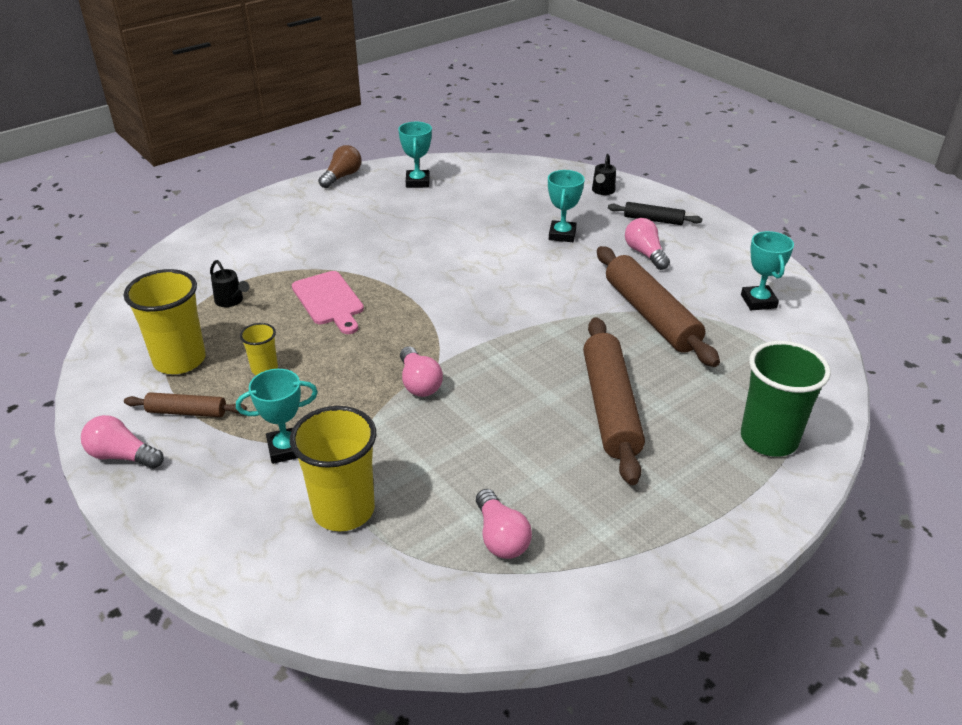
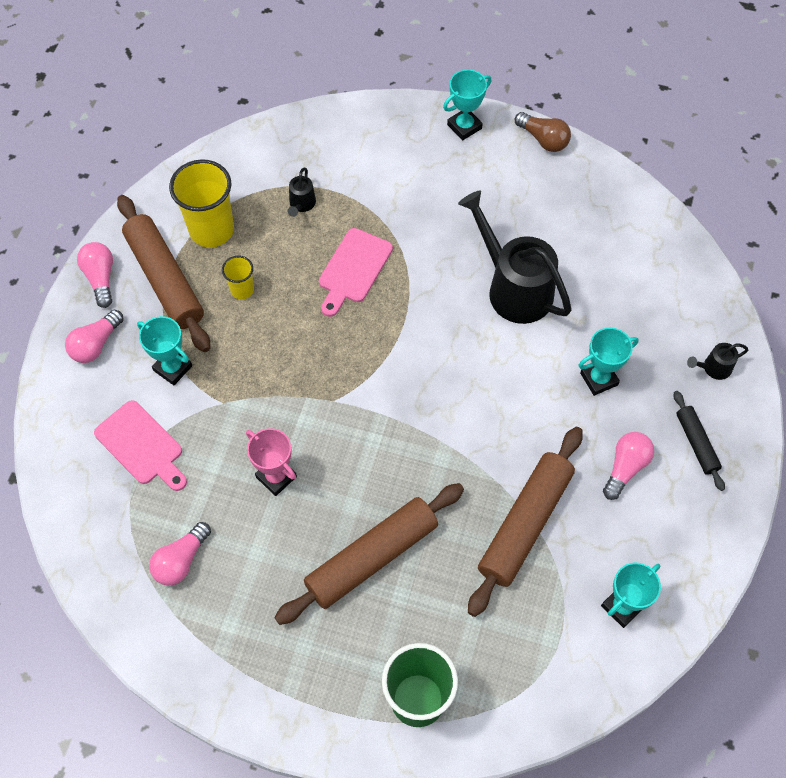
camera: 55 degrees right, 25 degrees up
brown rolling pin [124,392,247,417] -> brown rolling pin [117,195,210,352], size x1.94
yellow cup [290,406,376,531] -> pink cutting board [94,400,187,491]
brown light bulb [318,145,362,188] -> brown light bulb turned 45 degrees clockwise [515,112,571,152]
turquoise trophy [398,122,432,188] -> turquoise trophy moved to [443,69,491,140]
pink light bulb [400,346,443,397] -> pink light bulb moved to [65,310,124,363]
none -> pink trophy [246,428,297,496]
none -> black watering can [458,190,572,324]

